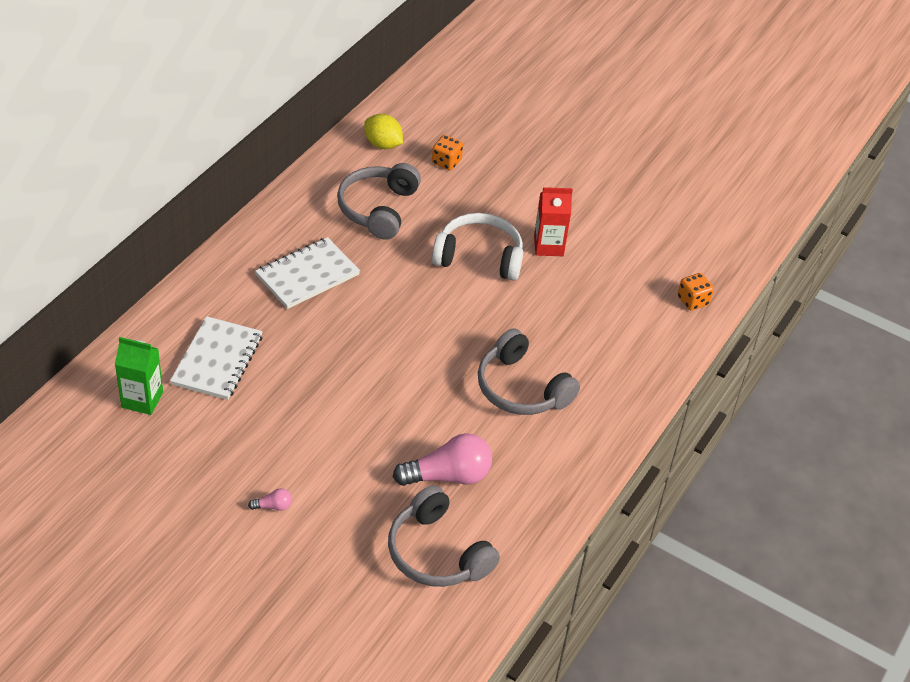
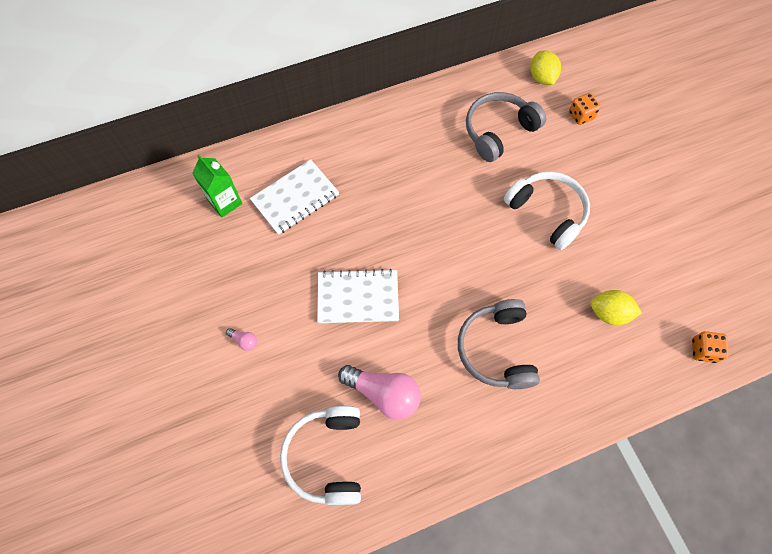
camera: 40 degrees right, 20 degrees up
white notebook [255,237,360,309] -> white notebook moved to [317,269,399,323]
grey headphones [388,485,500,587] -> white headphones [280,406,361,505]
red carton [534,187,573,256] -> none
none -> yellow lemon [590,290,642,325]

